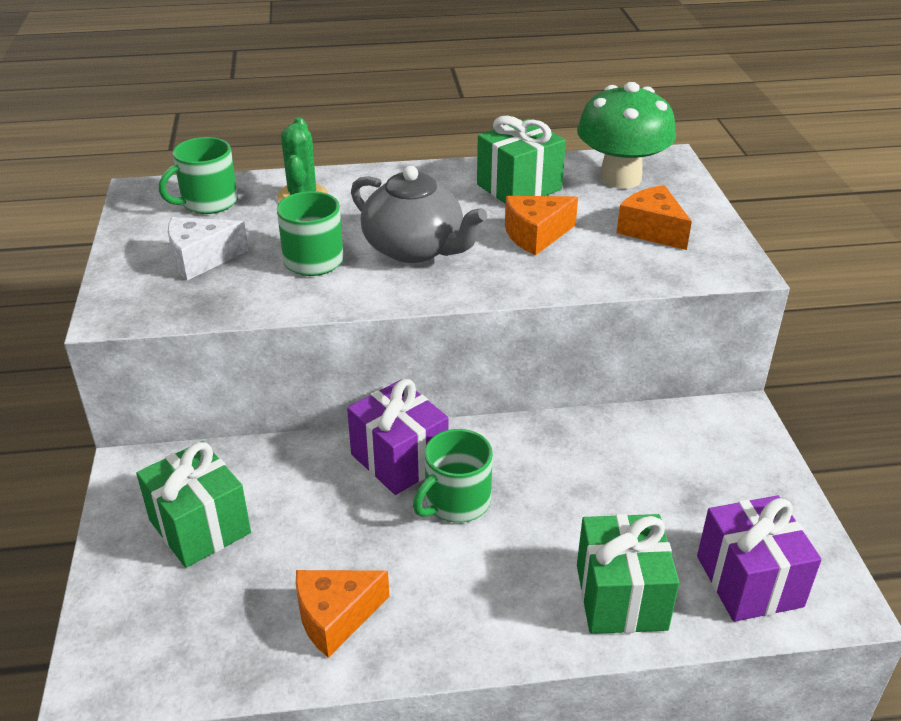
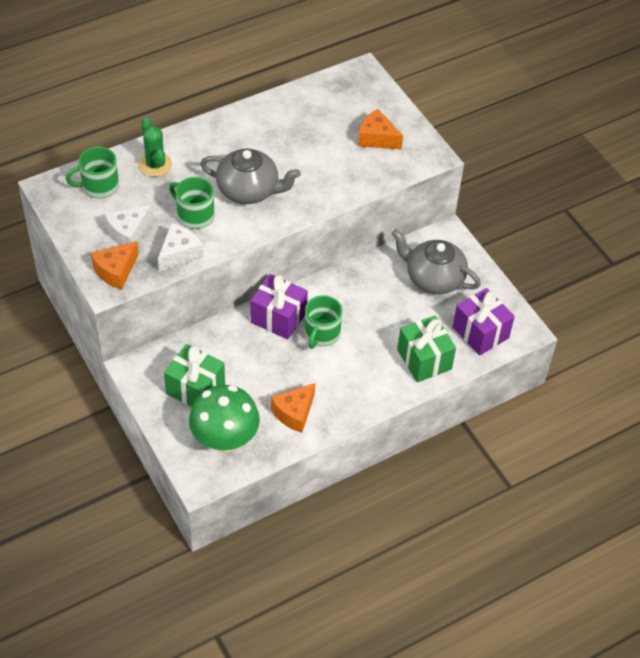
camera: 25 degrees left, 15 degrees up
green mug [159,137,238,214] -> green mug turned 45 degrees clockwise [66,147,119,198]
green gift [477,116,566,204] -> none
orange cheese [505,196,578,255] -> orange cheese moved to [91,241,139,290]
green mushroom [577,82,676,189] -> green mushroom moved to [189,385,260,452]
none -> white cheese [158,223,203,272]
none -> grey teapot [392,229,481,294]

